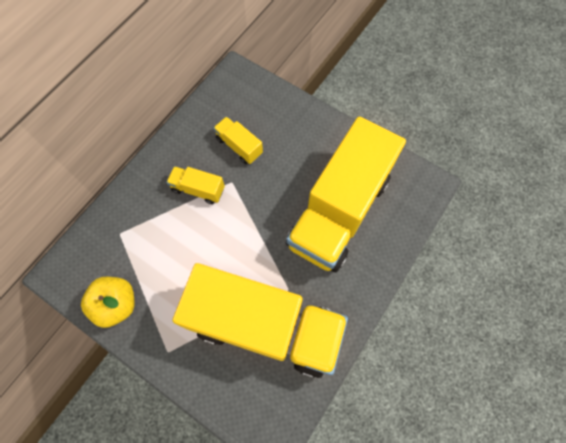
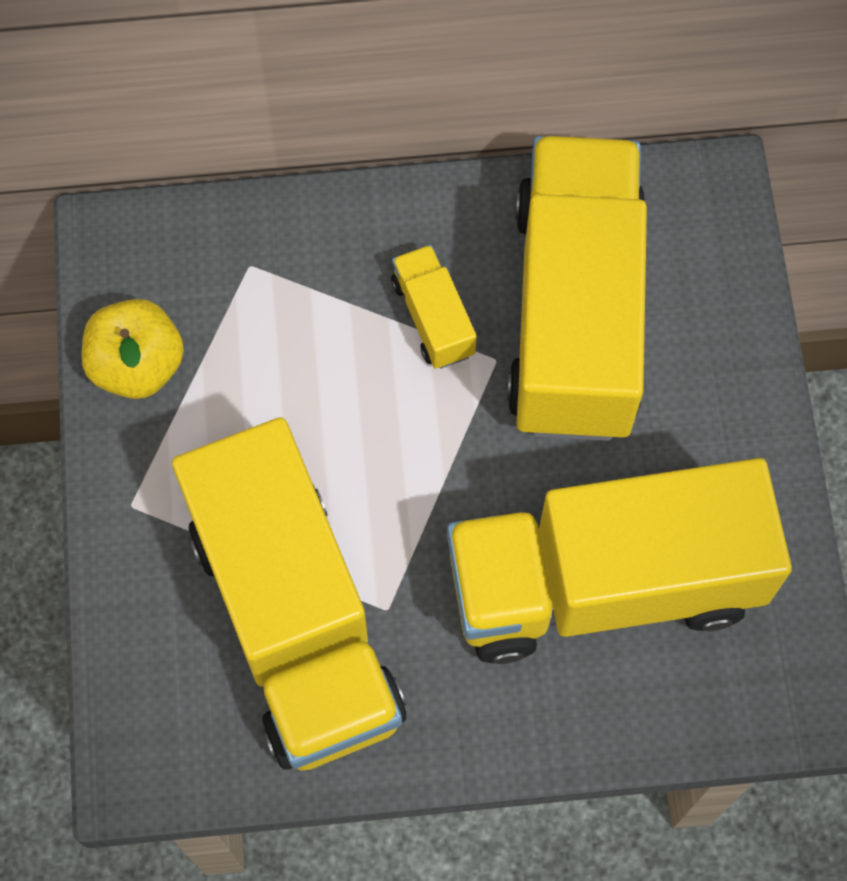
camera: 50 degrees right, 0 degrees up
yellow truck [214,117,263,164] -> yellow truck [507,136,647,441], size x2.47

